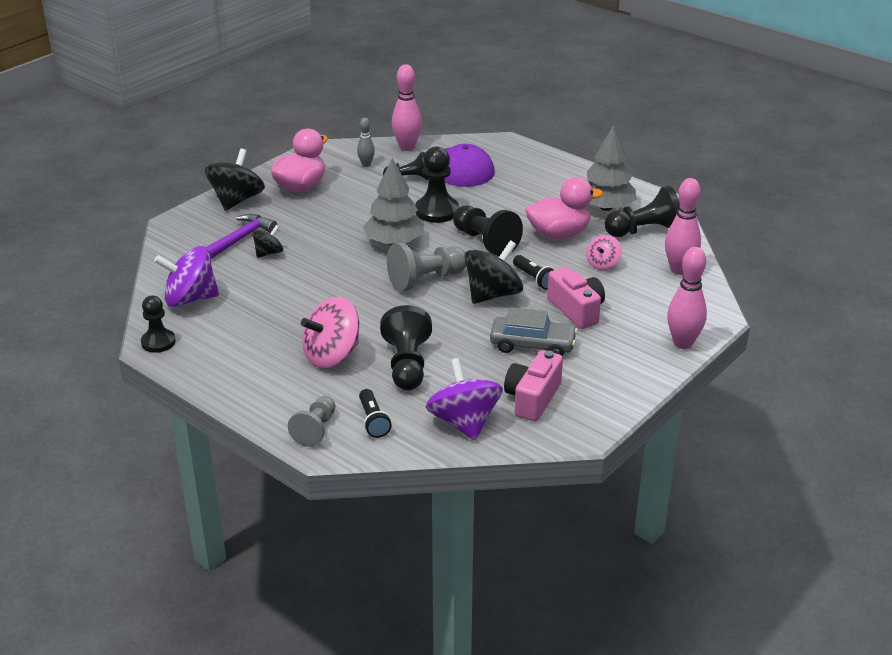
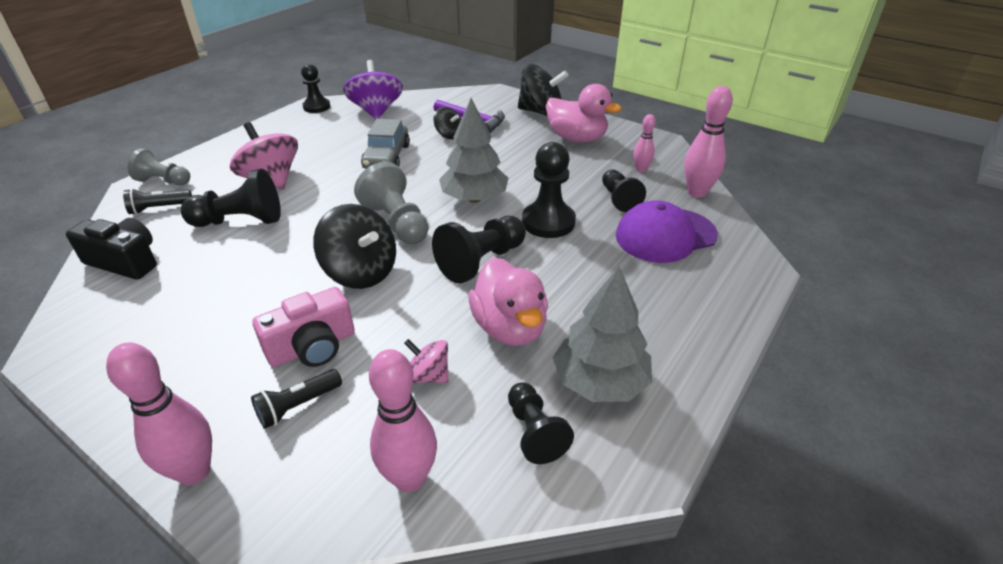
camera: 85 degrees right, 5 degrees up
grey bowling pin [357,118,375,167] -> pink bowling pin [633,114,656,172]
purple spinning top [426,358,503,441] -> black camera [66,218,157,280]
grey car [490,307,578,356] -> grey car moved to [361,119,410,169]
pink camera [504,350,563,421] -> none
black flashlight [513,255,554,290] -> black flashlight moved to [251,369,342,429]
black pawn [604,186,680,237] -> black pawn [508,383,574,464], size x0.66

